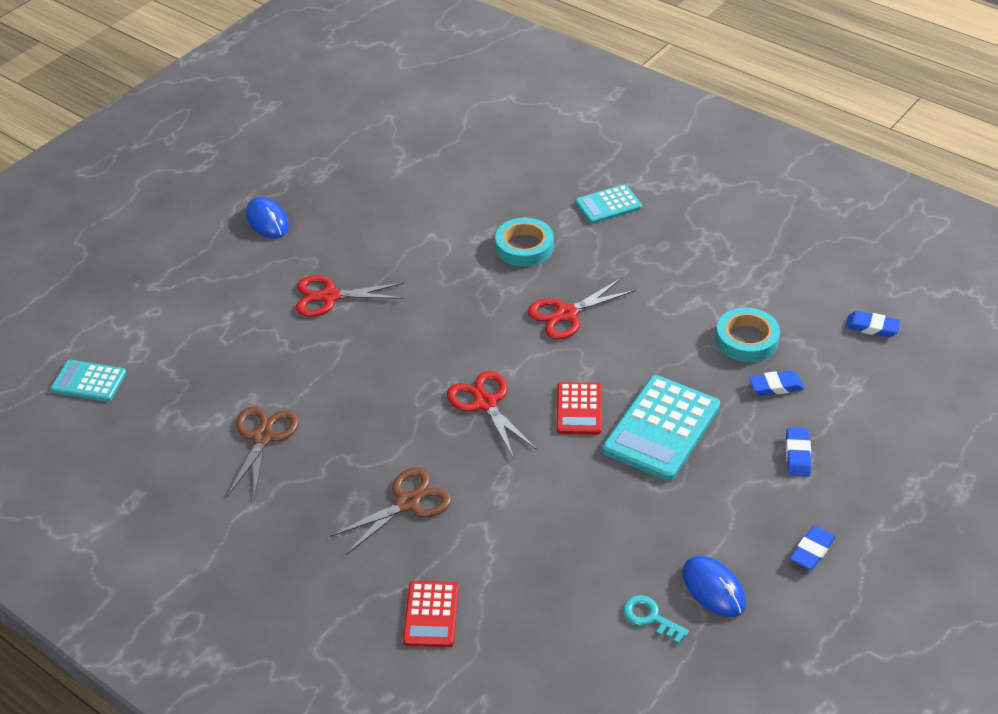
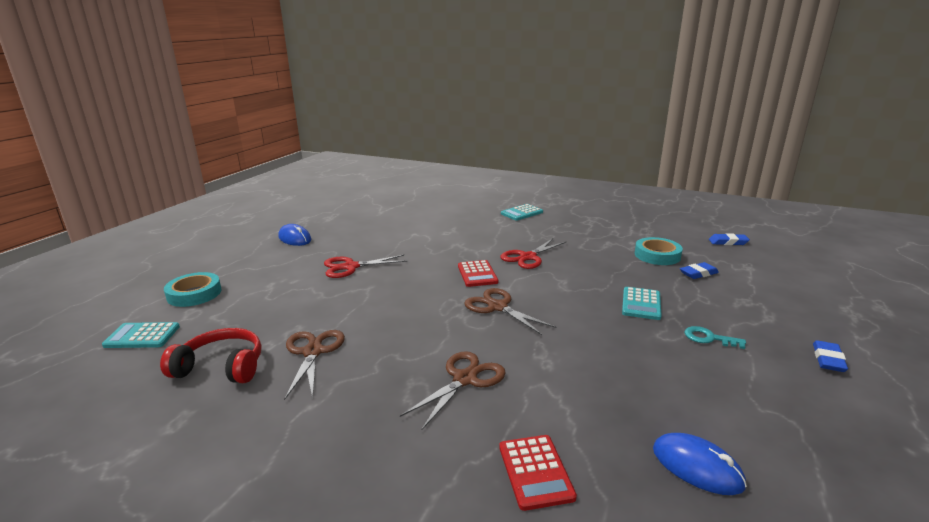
camera: 15 degrees left, 20 degrees down
red scissors [447,371,537,459] -> brown scissors [464,288,556,335]
turquoise tape [495,218,554,267] -> turquoise tape moved to [164,272,222,307]
red calculator [556,382,602,434] -> red calculator moved to [458,260,498,287]
turquoise calculator [602,375,720,481] -> turquoise calculator [622,287,662,320], size x0.58
turquoise key [623,595,689,644] -> turquoise key moved to [684,326,746,349]
blue mouse [682,556,746,617] -> blue mouse moved to [653,433,747,495]
blue eraser [786,428,811,477] -> none
none -> red headphones [160,328,261,383]

